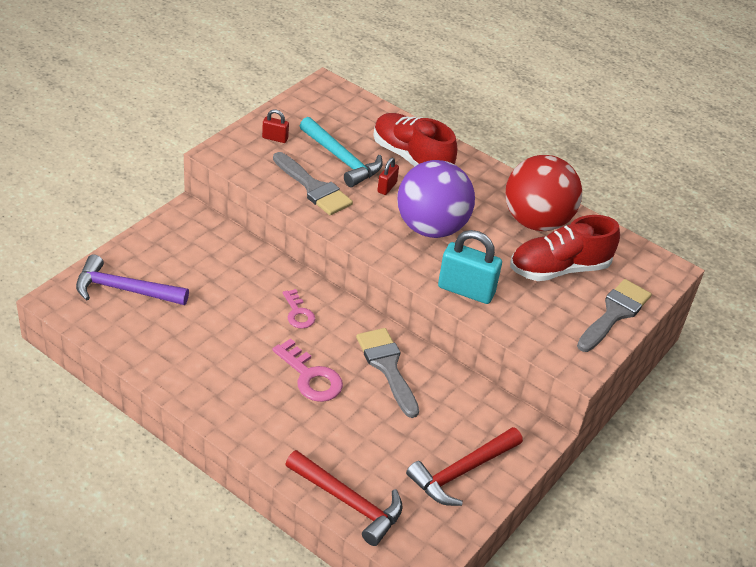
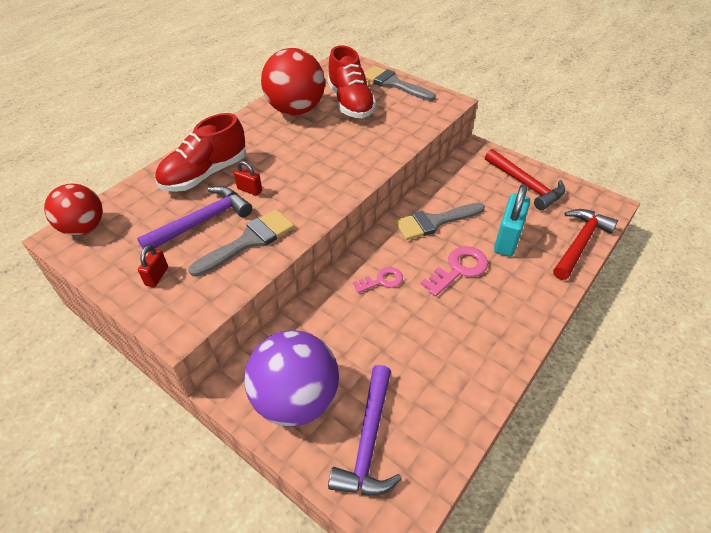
camera: 85 degrees left, 5 degrees up
turquoise hammer [300,117,383,187] -> purple hammer [137,186,252,253]
purple ball [397,160,475,238] -> purple ball moved to [244,330,339,426]
turquoise padlock [438,230,502,304] -> turquoise padlock moved to [494,184,530,257]
none -> red ball [44,184,103,235]

